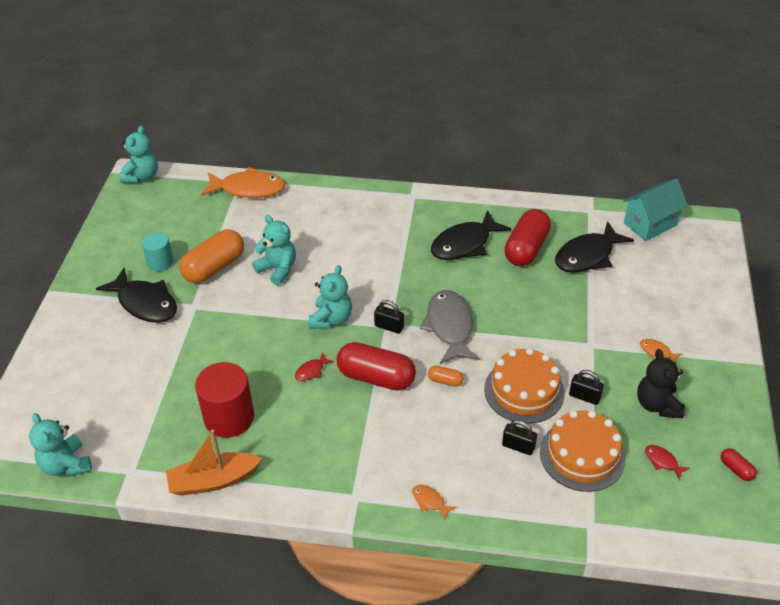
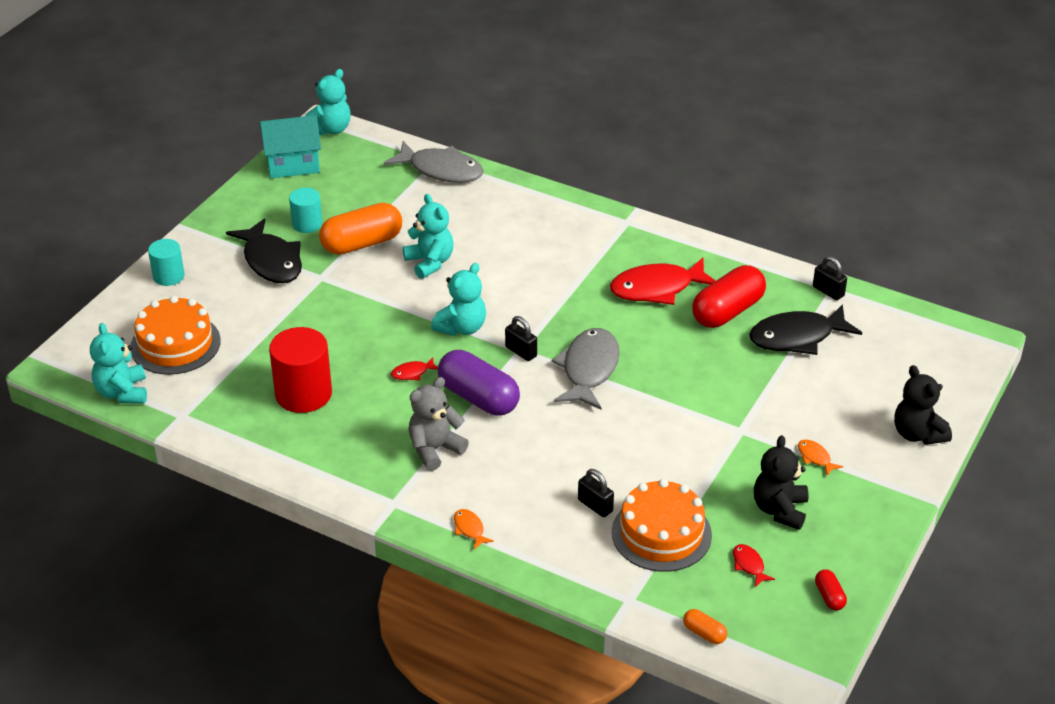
camera: 20 degrees right, 5 degrees down
orange boat [166,430,262,496] -> none
orange fish [201,167,285,198] -> grey fish [384,141,484,183]
red capsule [337,342,416,390] -> purple capsule [438,350,520,416]
orange capsule [428,365,464,387] -> orange capsule moved to [683,609,727,644]
black fish [431,210,511,260] -> red fish [610,258,716,305]
orange cake [484,348,565,424] -> orange cake moved to [130,296,221,375]
black padlock [569,370,604,405] -> black padlock moved to [813,256,847,300]
turquoise house [623,178,688,241] -> turquoise house moved to [260,115,321,178]
none -> turquoise cylinder [148,239,185,286]
none -> grey teddy bear [409,377,469,471]
none -> black teddy bear [894,365,952,445]

